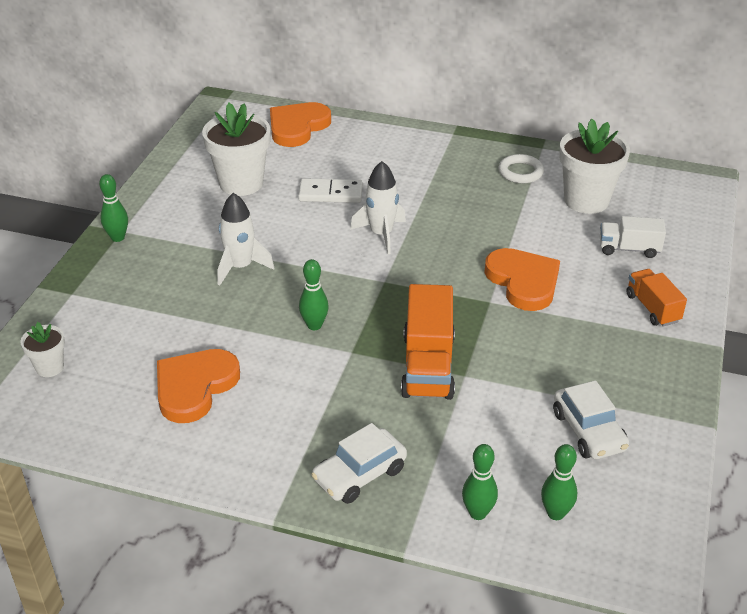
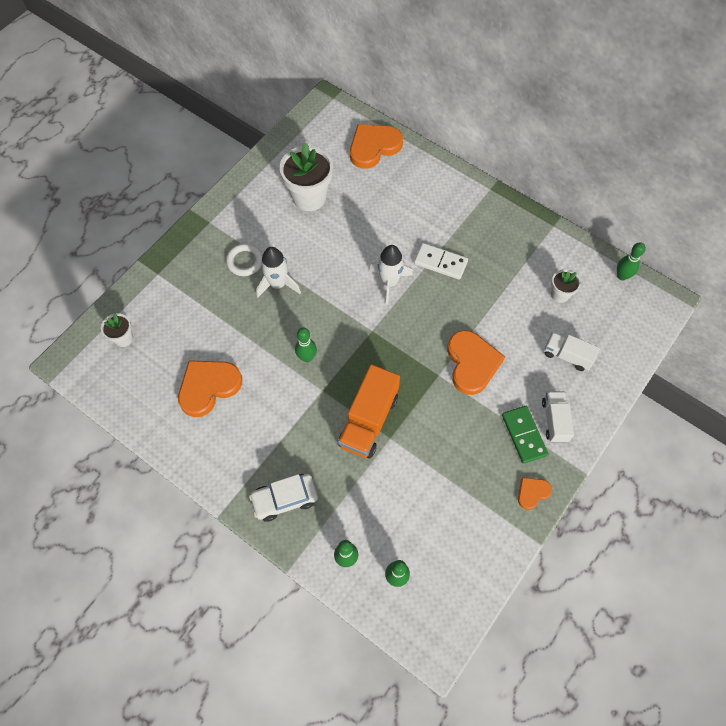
camera: 20 degrees right, 25 degrees up
green bowling pin [99,174,128,242] -> green bowling pin moved to [617,242,646,281]
white domino [298,178,363,203] -> white domino moved to [414,243,468,280]
white ring [499,154,544,183] -> white ring moved to [226,244,263,276]
white car [553,380,629,459] -> none
white flower pot [559,119,630,214] -> white flower pot [551,269,581,303], size x0.52
orange truck [626,269,687,327] -> white truck [542,391,574,443]
none -> green domino [502,406,548,464]
none -> orange heart [518,477,552,510]

